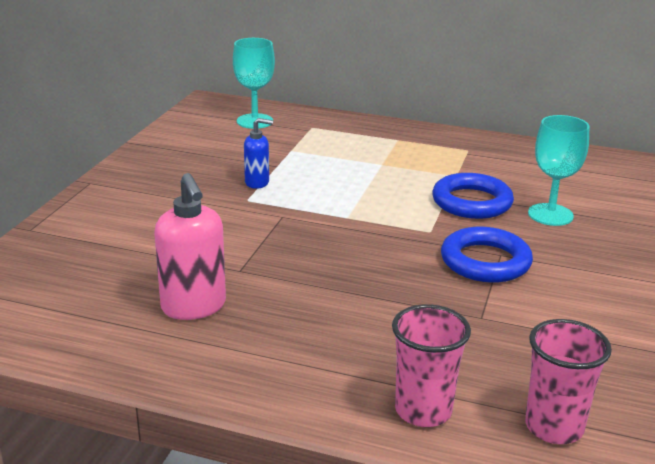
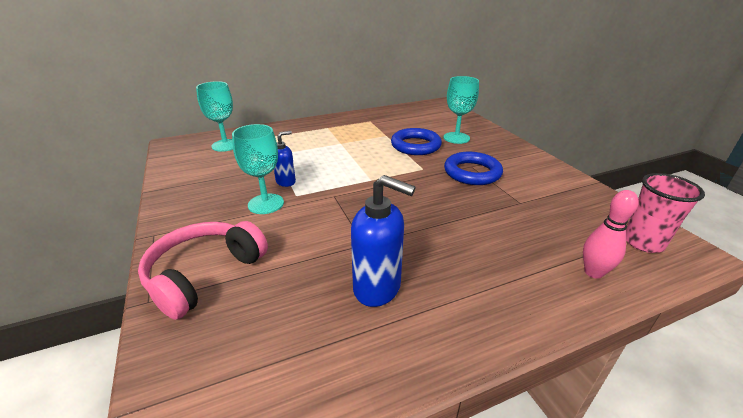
camera: 40 degrees left, 5 degrees up
pink soap dispenser [154,173,226,320] -> blue soap dispenser [351,175,415,307]
pink cup [392,304,471,427] -> pink bowling pin [583,190,639,279]
none -> pink headphones [138,221,268,320]
none -> turquoise goblet [232,124,284,214]

